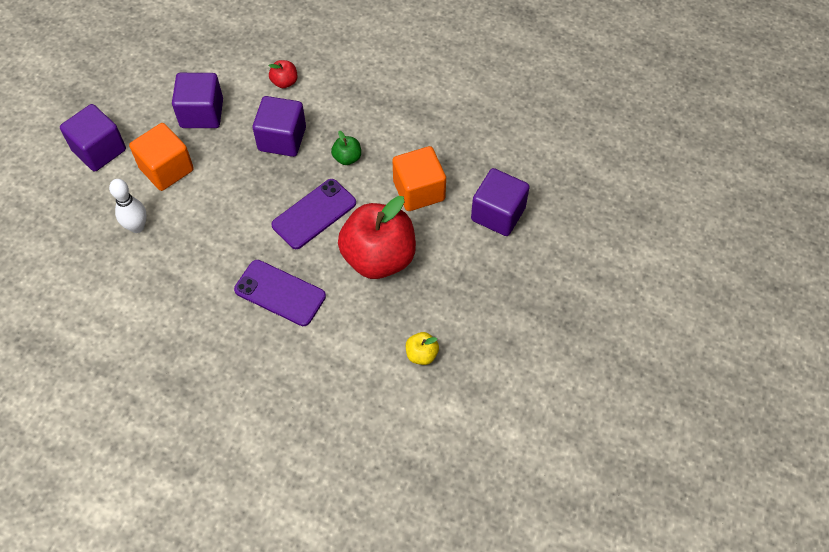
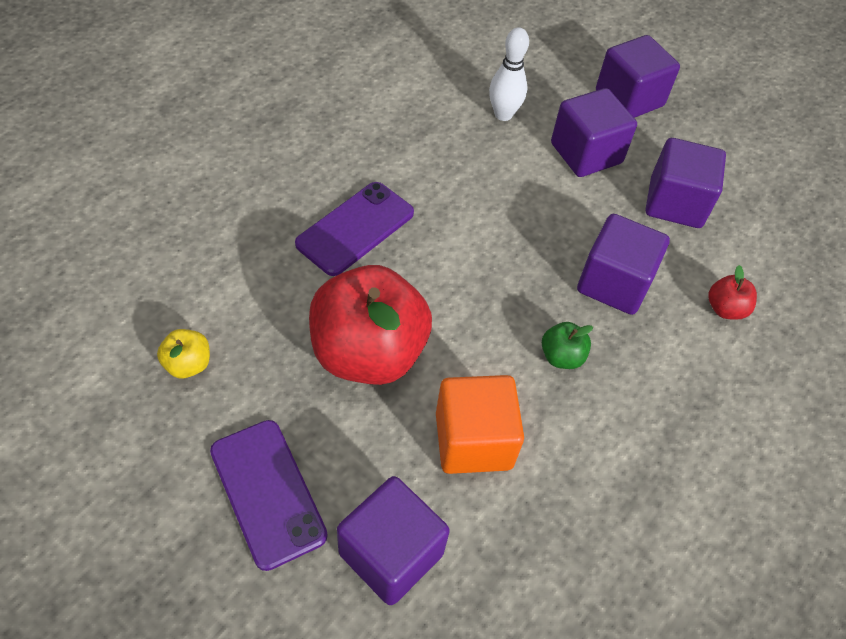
camera: 100 degrees right, 5 degrees down
orange cube [129,123,194,191] -> purple cube [551,88,637,177]
purple phone [271,179,356,249] -> purple phone moved to [210,420,328,571]

